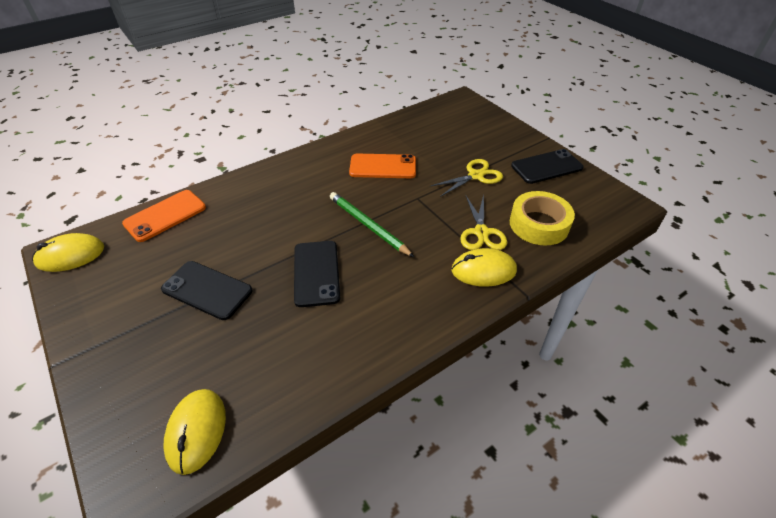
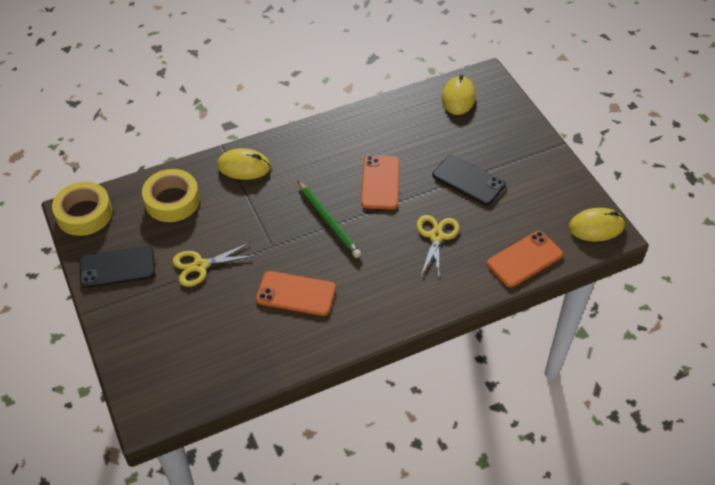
camera: 170 degrees left, 5 degrees up
black phone [294,241,340,307] -> orange phone [361,155,400,209]
yellow scissors [460,194,507,250] -> yellow scissors moved to [417,215,459,277]
none -> yellow tape [52,182,112,236]

